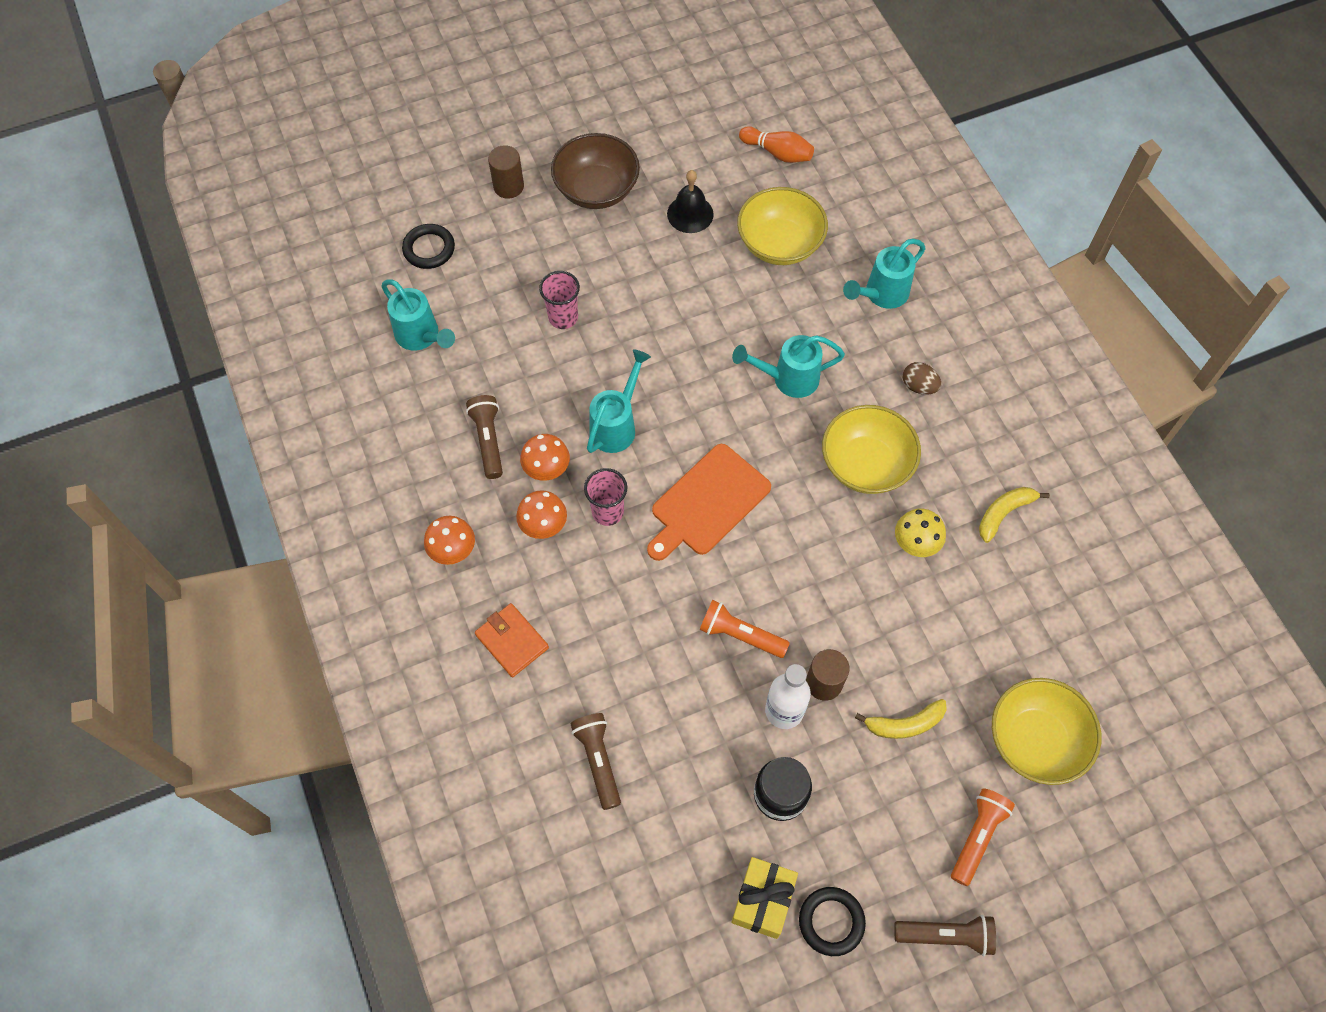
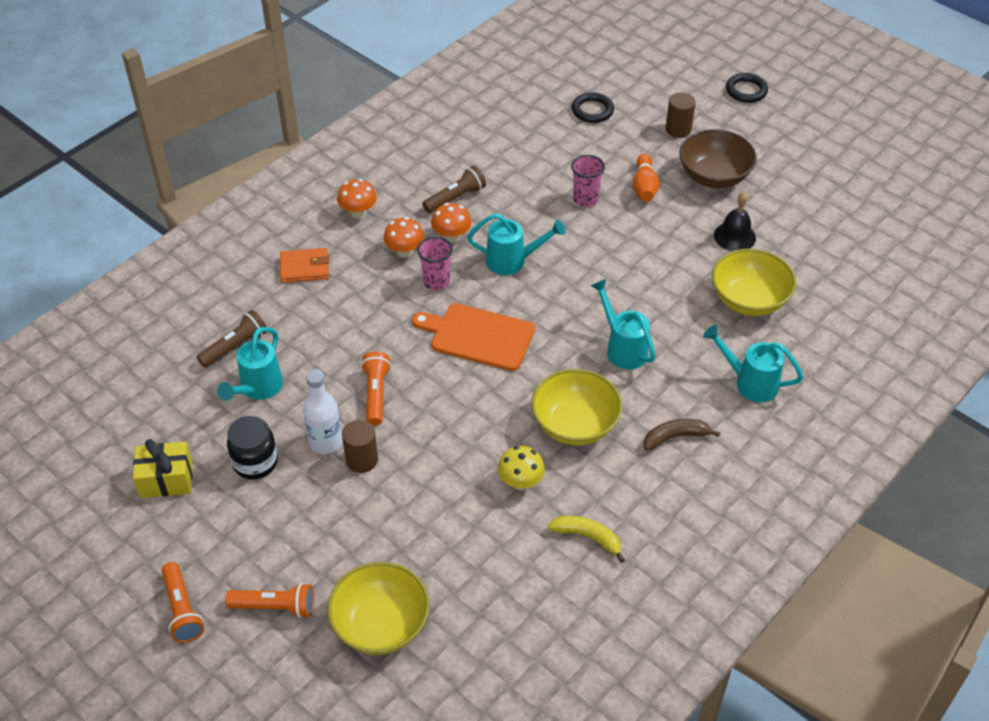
camera: 65 degrees right, 15 degrees down
turquoise watering can [381,279,455,351] -> turquoise watering can moved to [217,327,283,401]
orange wallet [475,603,549,677] -> orange wallet turned 60 degrees clockwise [280,248,329,283]
orange bowling pin [739,126,814,163] -> orange bowling pin moved to [633,154,659,202]
black ring [799,887,866,956] -> black ring moved to [726,73,768,103]
yellow banana [855,699,947,739] -> none
brown flashlight [894,915,996,956] -> orange flashlight [161,562,204,643]
brown egg [903,362,941,395] -> brown banana [643,419,720,451]

